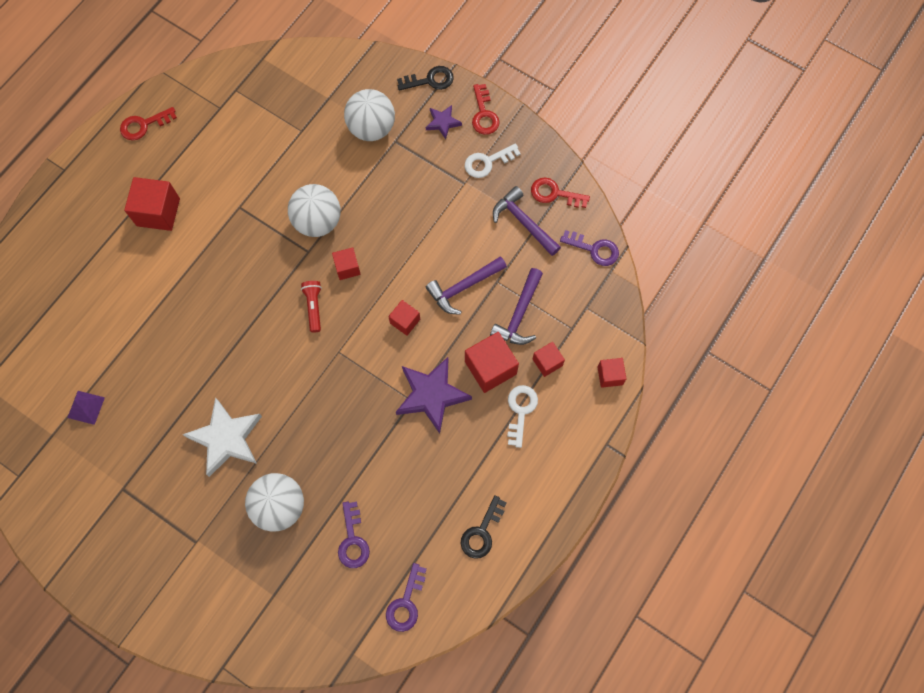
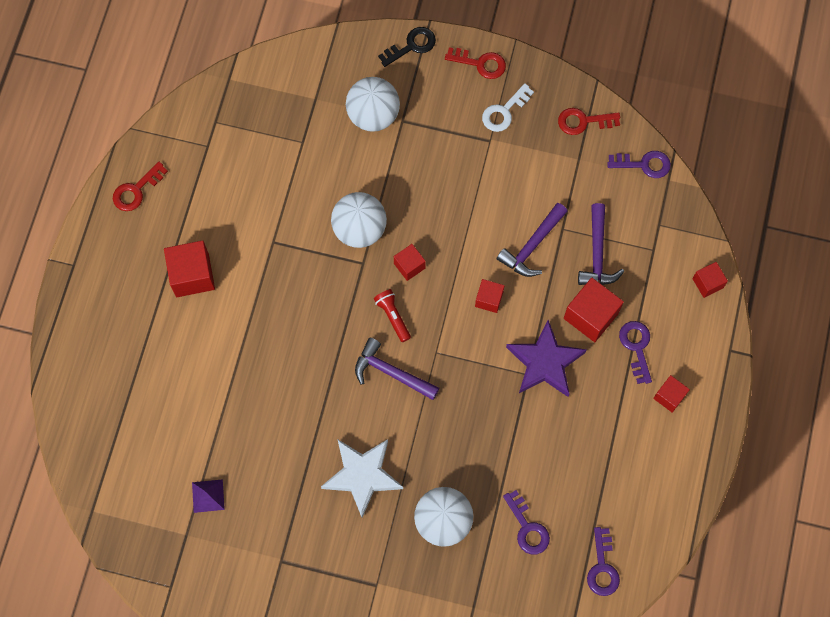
camera: 20 degrees left, 0 degrees up
purple star [426,105,462,139] -> none
black key [461,495,506,559] -> none
red key [472,84,500,135] -> red key turned 45 degrees counterclockwise [445,47,506,79]
purple hammer [493,186,561,256] -> purple hammer moved to [355,338,439,400]
white key [507,385,538,448] -> purple key [619,321,652,384]
red cube [532,342,565,377] -> red cube moved to [653,375,690,413]

